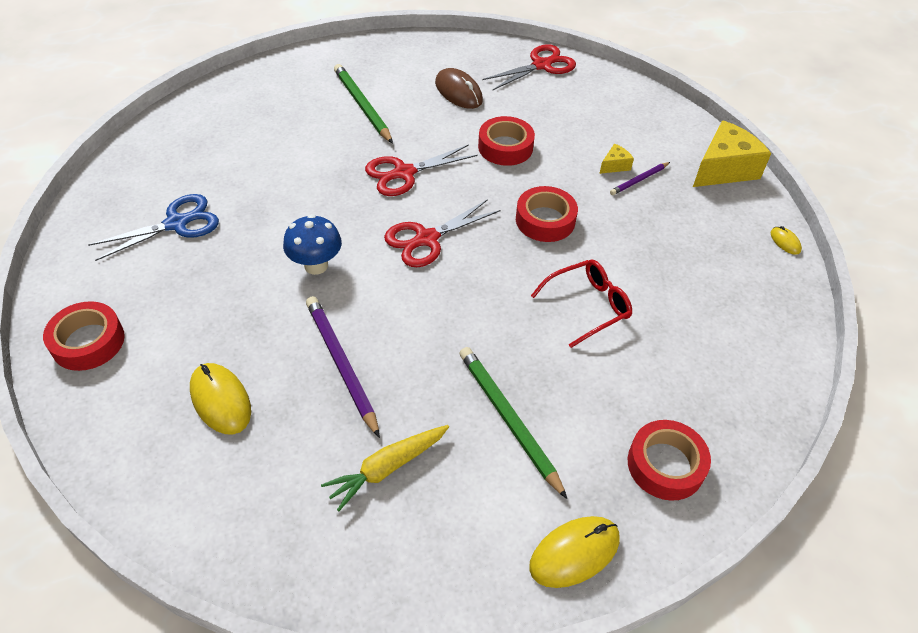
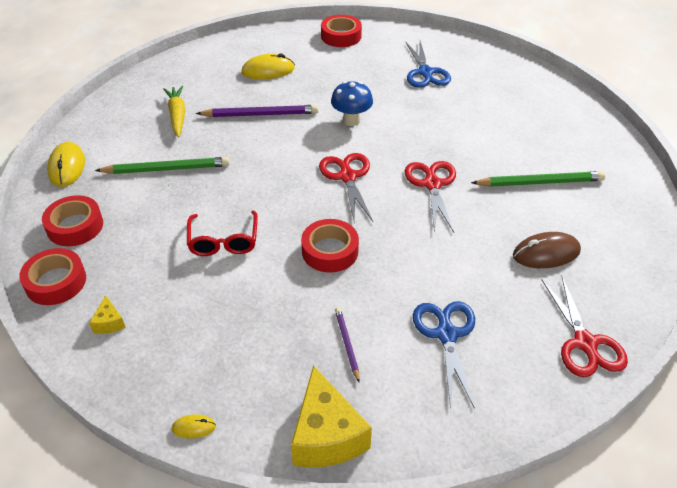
camera: 115 degrees right, 5 degrees down
red tape [478,116,535,166] -> red tape moved to [19,248,86,305]
yellow cheese [599,144,634,174] -> yellow cheese moved to [89,295,126,334]
none -> blue scissors [413,301,475,409]

